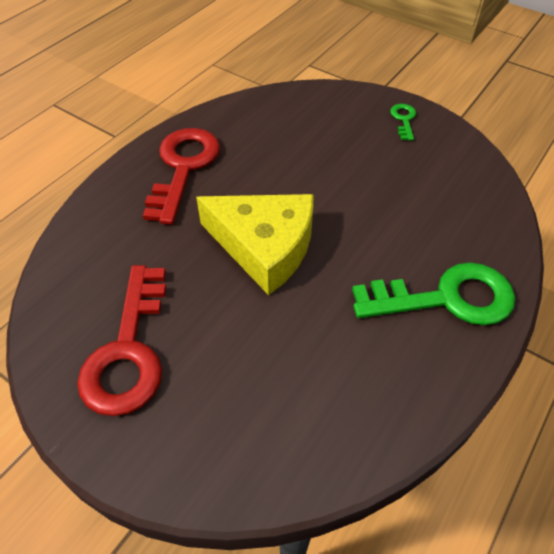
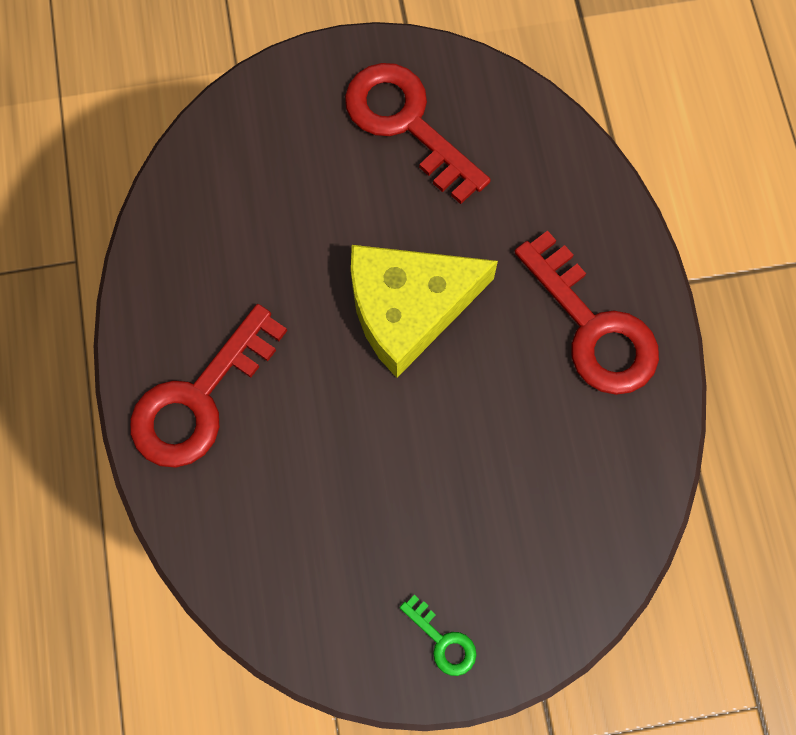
camera: 135 degrees right, 20 degrees up
green key [352,262,515,325] -> red key [130,304,287,468]

